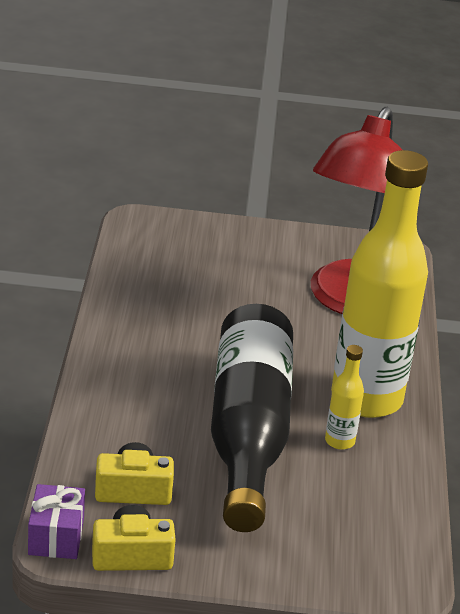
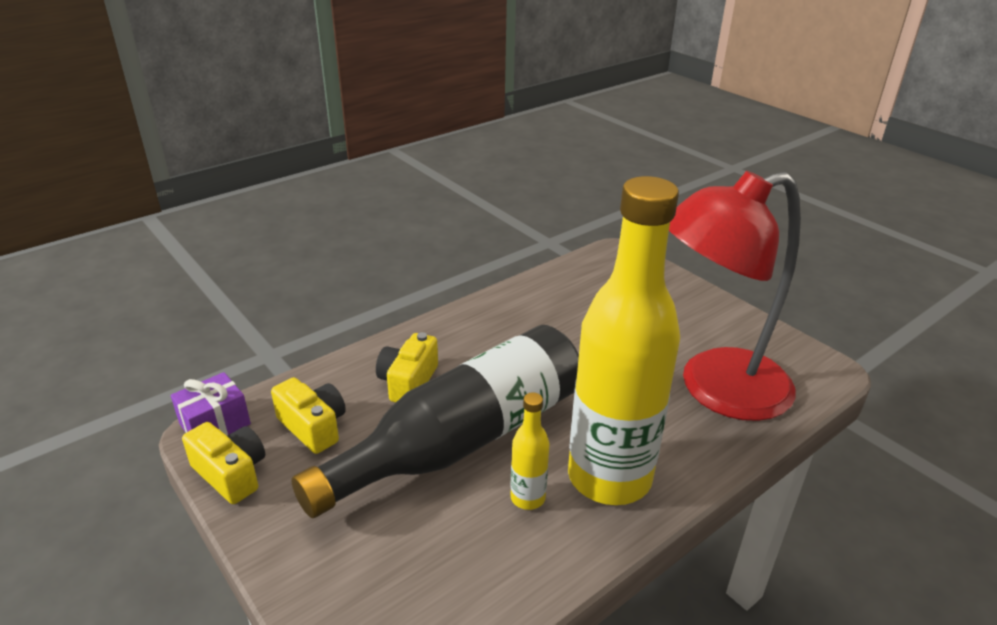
camera: 50 degrees right, 0 degrees up
none -> yellow camera [376,332,438,402]

